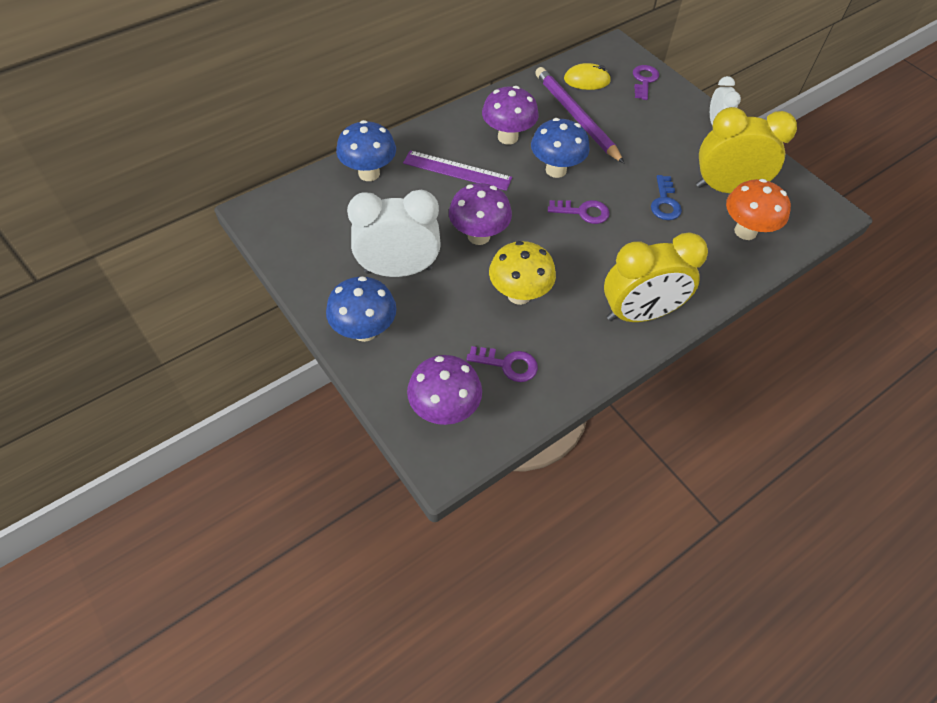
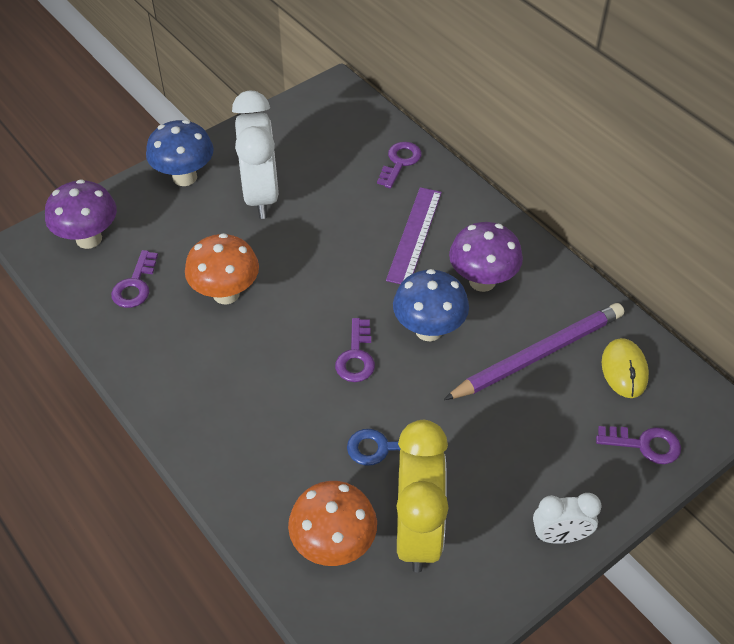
camera: 90 degrees right, 5 degrees down
blue mushroom [336,120,396,181] -> purple key [377,142,422,189]
purple mushroom [449,183,512,245] -> none
yellow mushroom [489,241,556,305] -> orange mushroom [185,233,259,304]
yellow clock [604,232,708,322] -> none

